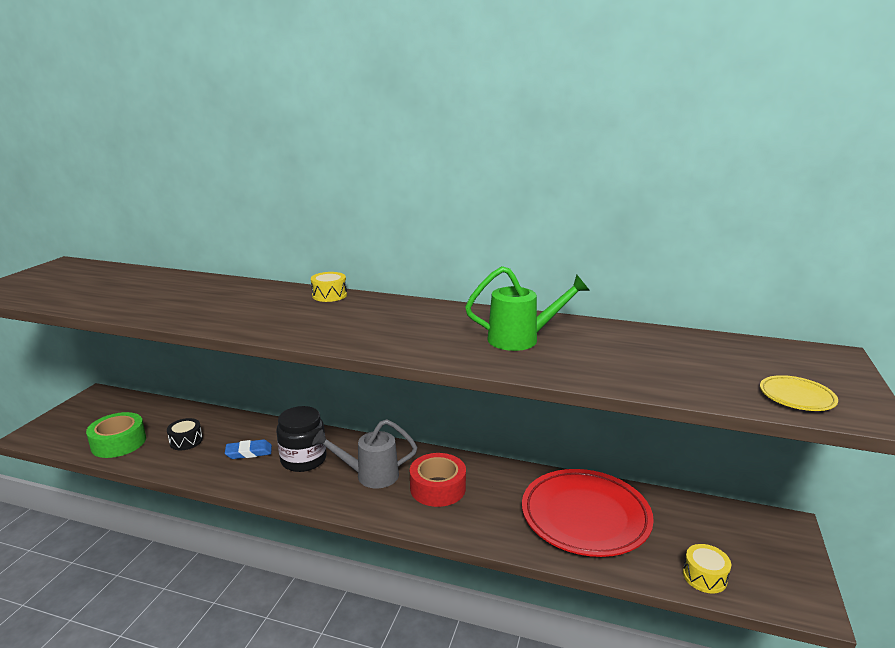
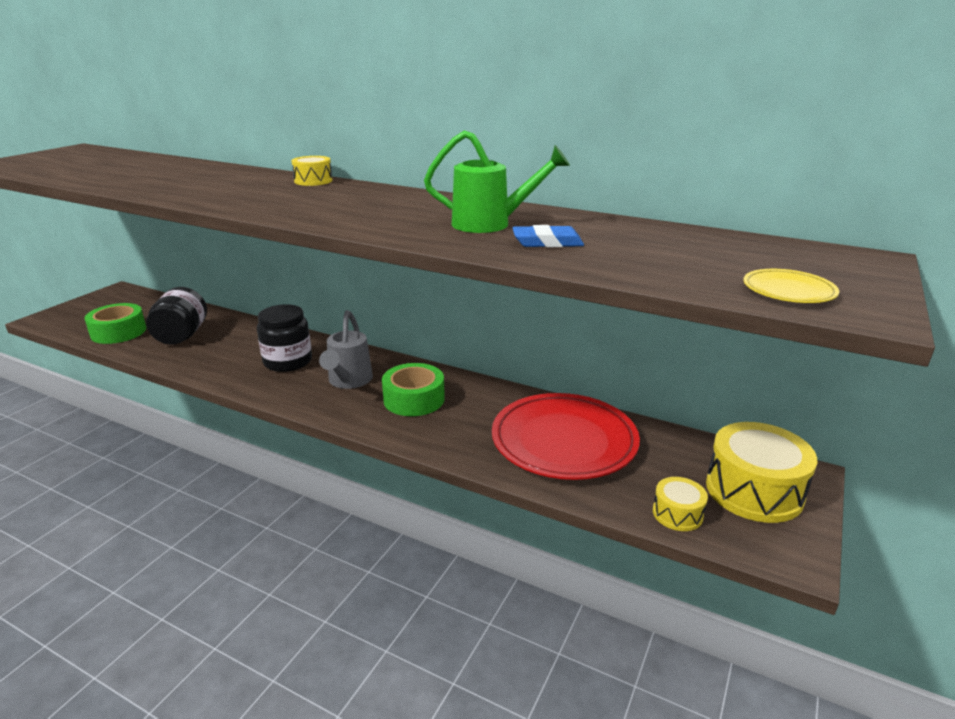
camera: 10 degrees right, 5 degrees up
black drum [167,418,203,450] -> black jar [146,287,207,345]
blue eraser [225,439,272,459] -> blue eraser moved to [512,225,584,247]
grey watering can [312,419,417,488] -> grey watering can turned 90 degrees counterclockwise [319,310,373,389]
red tape [410,453,466,507] -> green tape [382,363,445,416]
none -> yellow drum [706,422,817,523]

